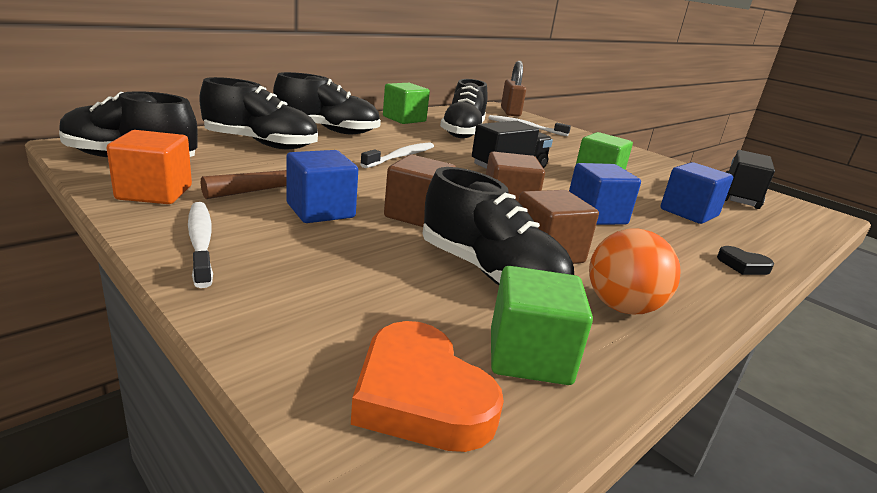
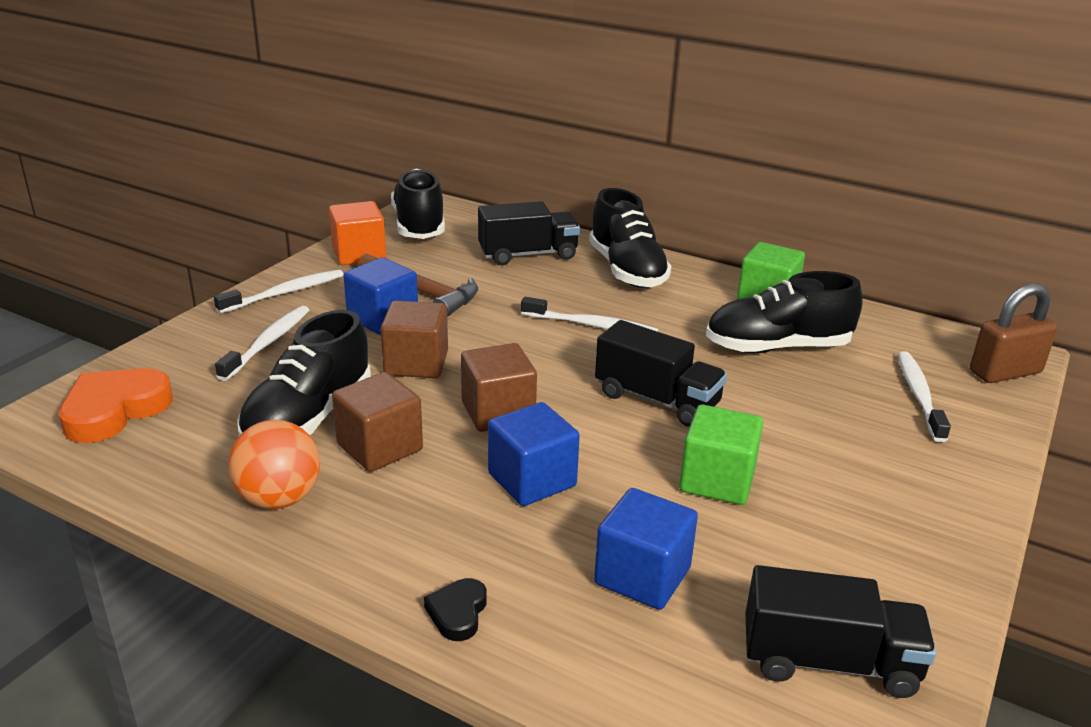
camera: 75 degrees right, 5 degrees up
black shoe [199,77,318,149] -> black truck [478,201,580,265]
green cube [491,266,593,385] -> none
none -> white toothbrush [215,306,309,381]

